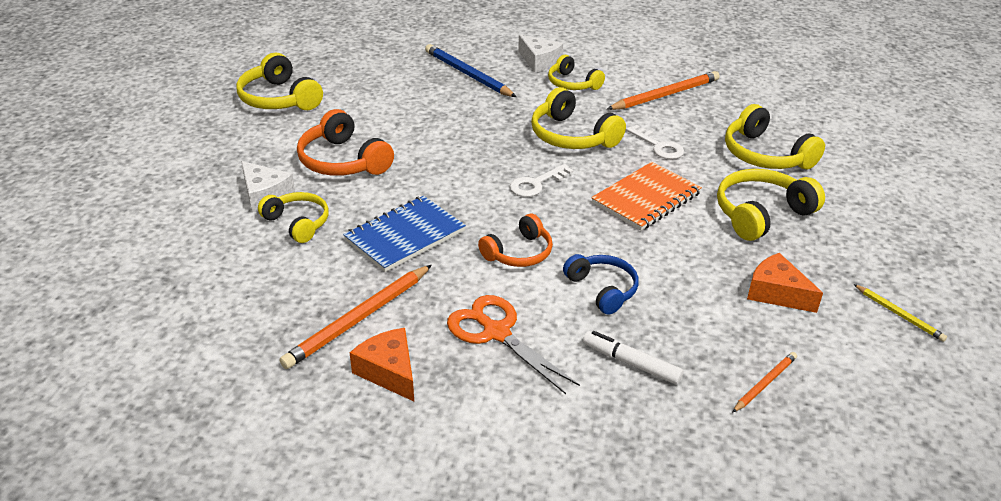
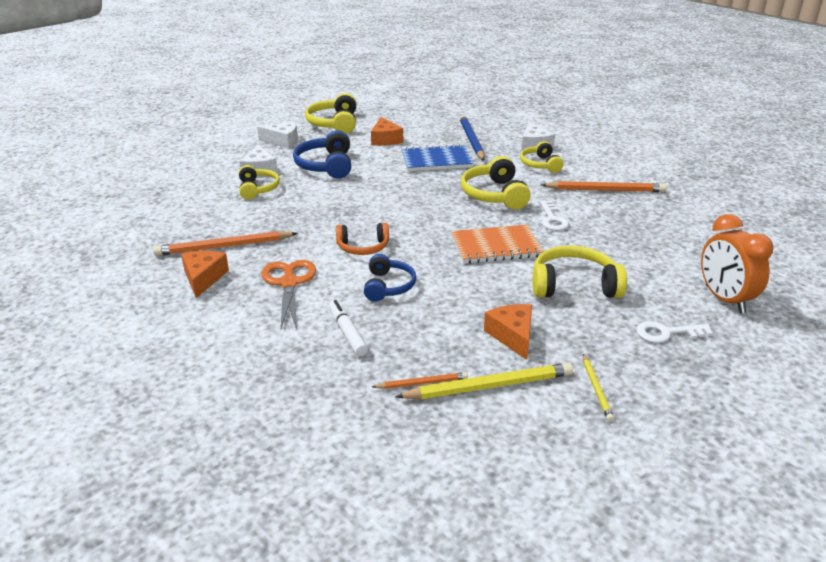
camera: 35 degrees right, 5 degrees down
orange headphones [297,109,394,176] -> blue headphones [293,130,351,179]
blue notebook [343,196,466,272] -> blue notebook moved to [402,144,474,171]
white key [510,164,573,197] -> white key moved to [636,321,713,343]
yellow headphones [725,104,825,169] -> none
none -> white cheese [257,122,298,149]
none -> orange cheese [371,117,403,146]
none -> yellow pencil [395,363,573,399]
none -> orange clock [701,214,773,313]

